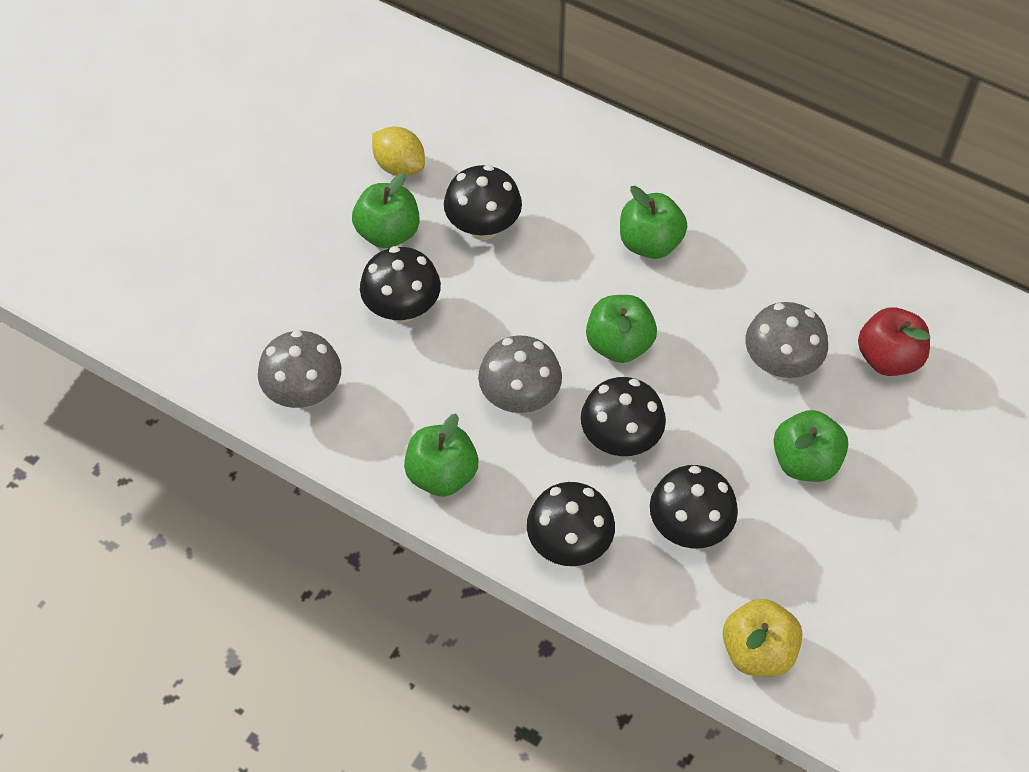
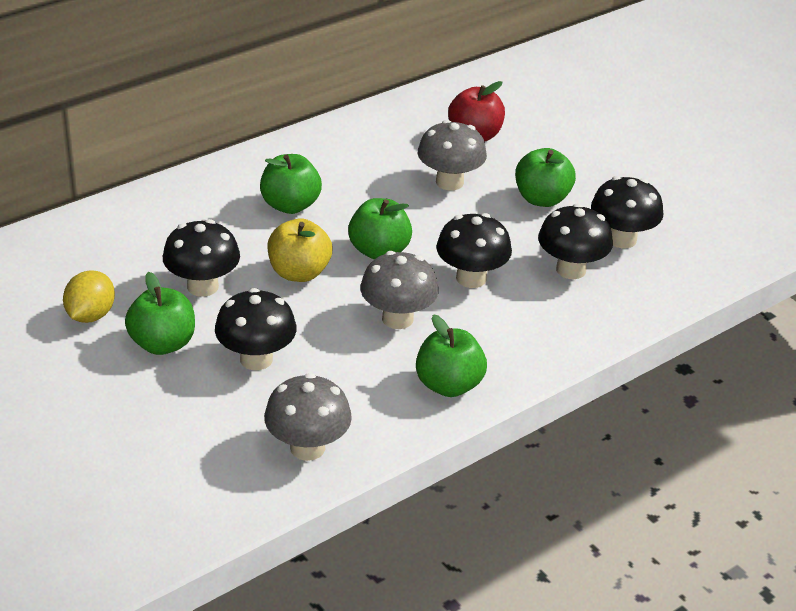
camera: 70 degrees left, 20 degrees down
yellow lemon [372,126,425,176] -> yellow lemon turned 45 degrees counterclockwise [63,270,115,323]
black mushroom [527,482,615,566] -> black mushroom moved to [591,176,664,248]
yellow apple [723,599,802,677] -> yellow apple moved to [268,218,333,282]

